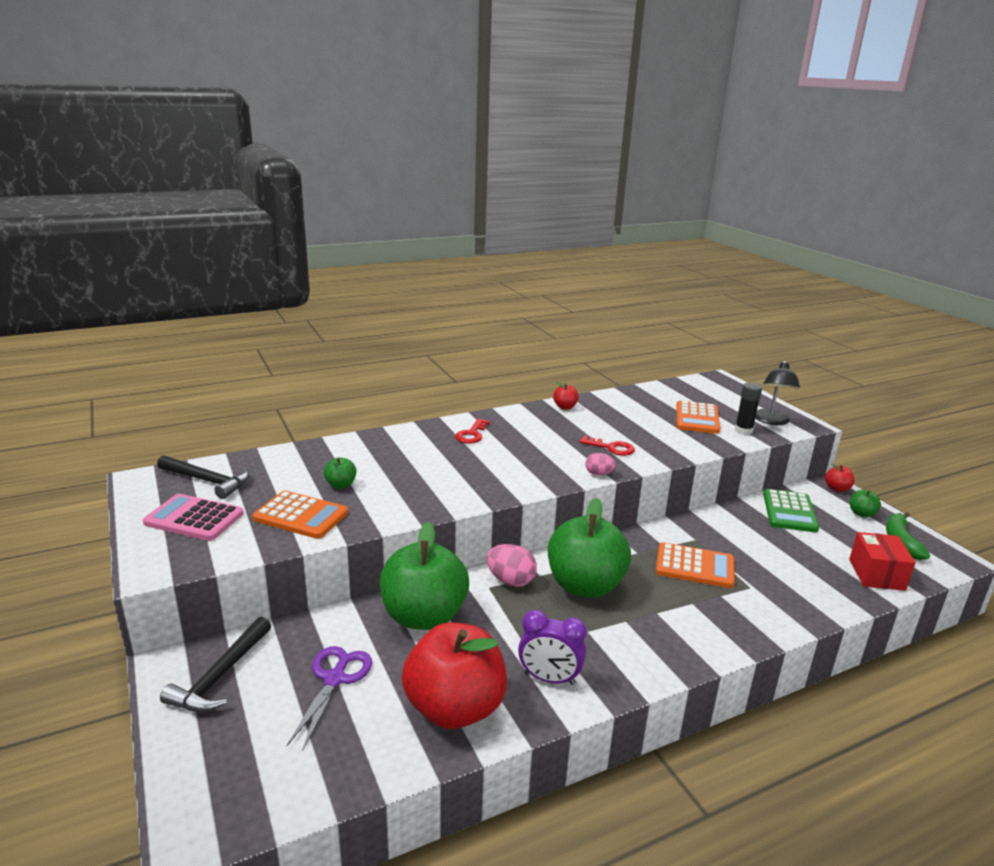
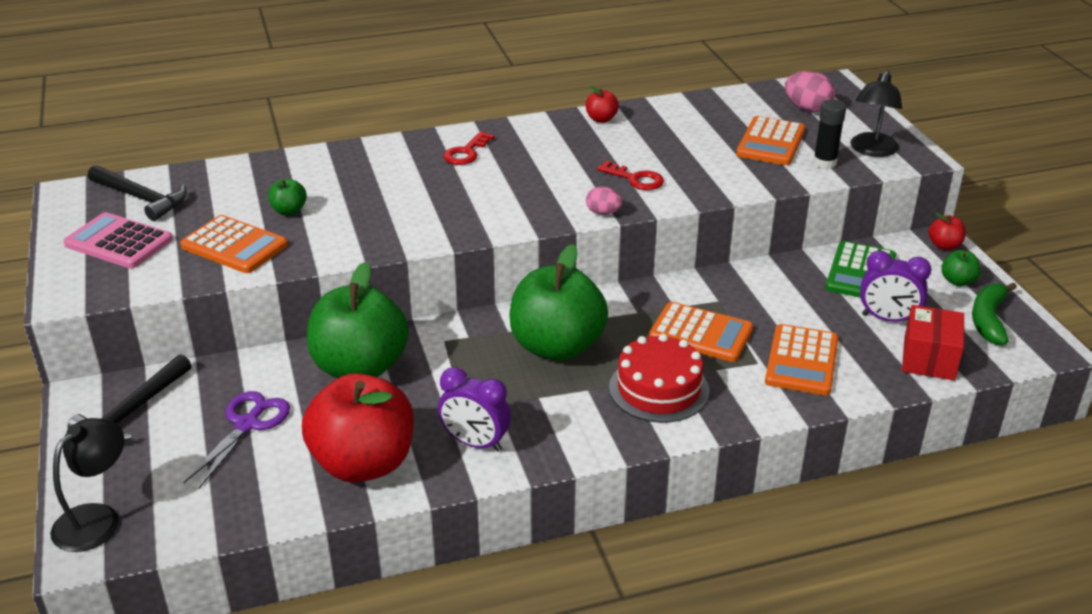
camera: 10 degrees right, 10 degrees up
pink egg [486,544,537,587] -> pink egg moved to [785,71,835,112]
none -> black lamp [50,418,124,552]
none -> red cake [609,334,709,423]
none -> orange calculator [765,324,838,395]
none -> purple clock [860,251,931,322]

